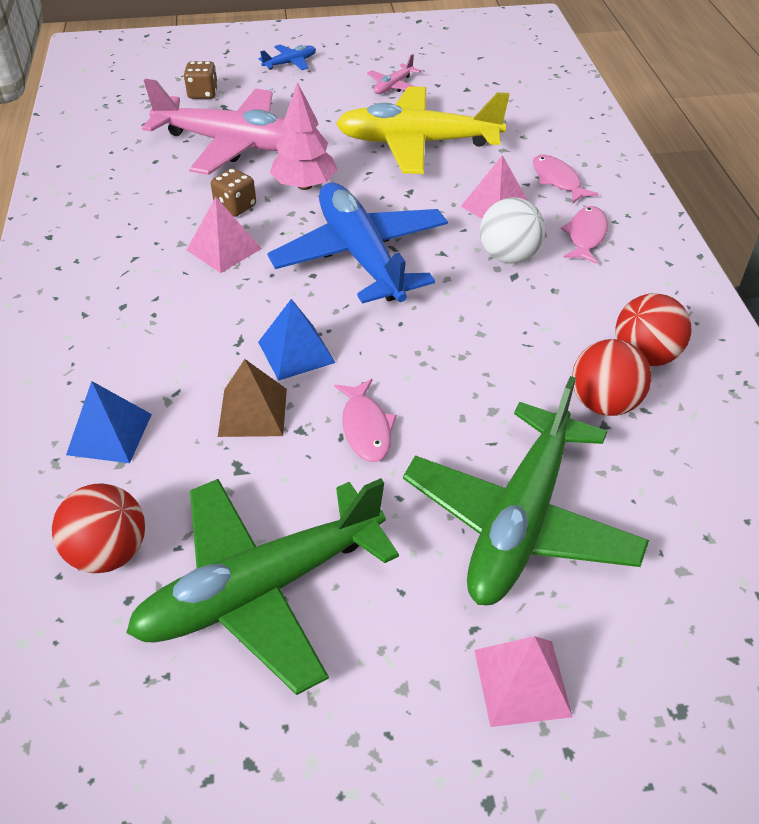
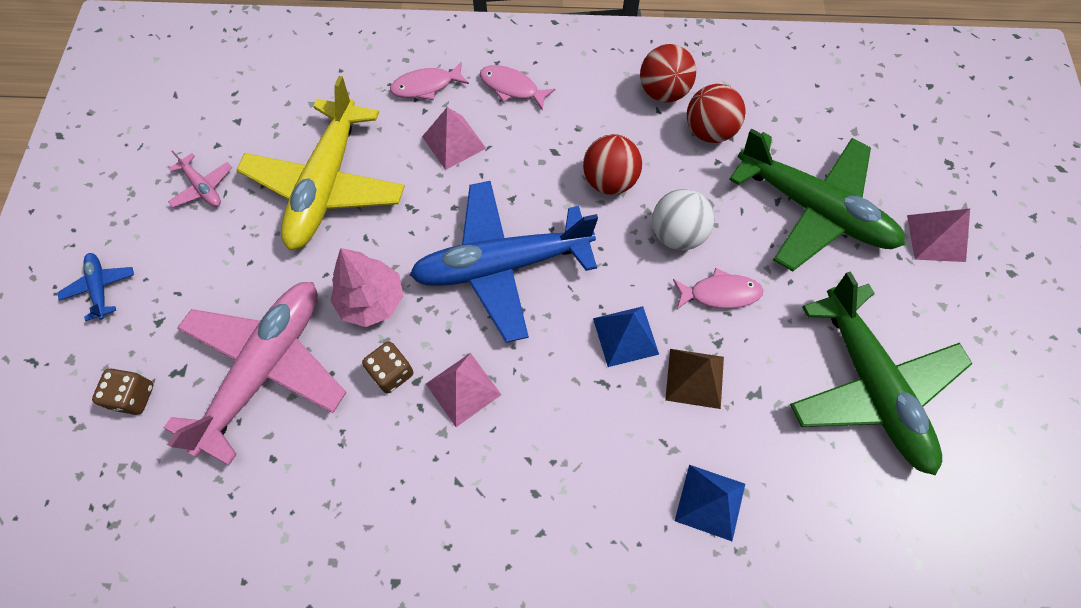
camera: 80 degrees left, 20 degrees up
red ball [52,483,145,573] -> red ball moved to [583,134,642,195]
white ball [480,197,545,264] -> white ball moved to [652,189,715,250]

